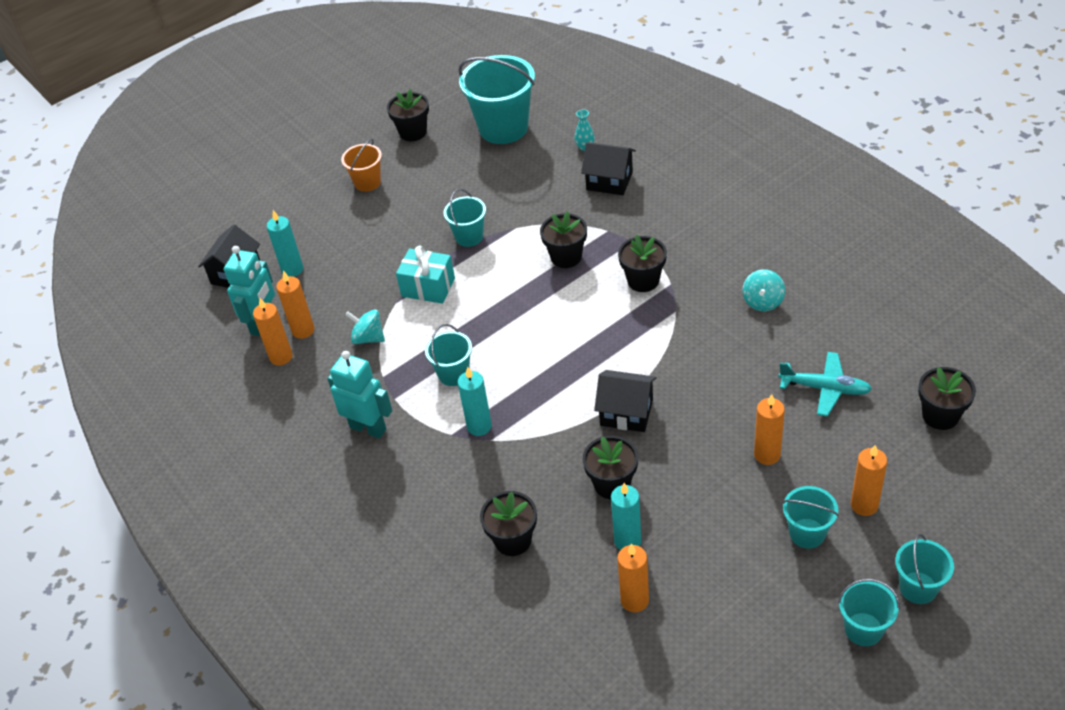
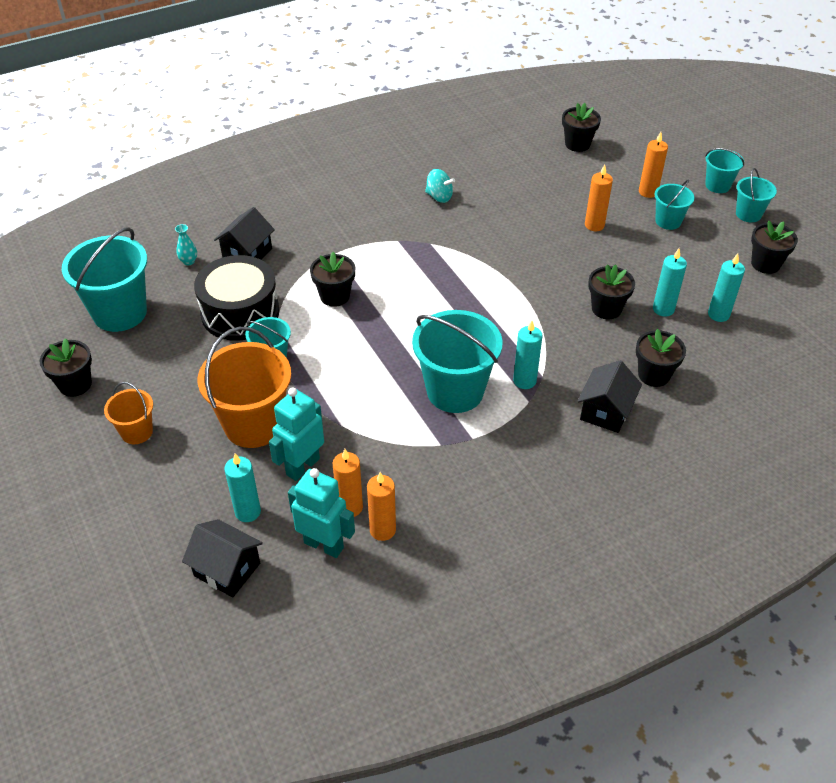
camera: 85 degrees left, 0 degrees up
turquoise robot [327,351,392,439] -> turquoise robot moved to [269,388,324,481]
turquoise spinning top [345,310,385,344] -> none
turquoise gift [396,245,455,304] -> none
turquoise bucket [425,324,472,386] -> turquoise bucket [412,310,503,413], size x1.89
black house [594,370,656,432] -> black house moved to [578,360,642,433]
orange candle [617,544,649,612] -> turquoise candle [708,253,745,322]
black flower pot [618,235,667,292] -> black flower pot moved to [751,221,798,274]
turquoise plane [779,352,872,417] -> none
none -> black drum [194,255,279,341]
none -> orange bucket [198,327,291,448]

